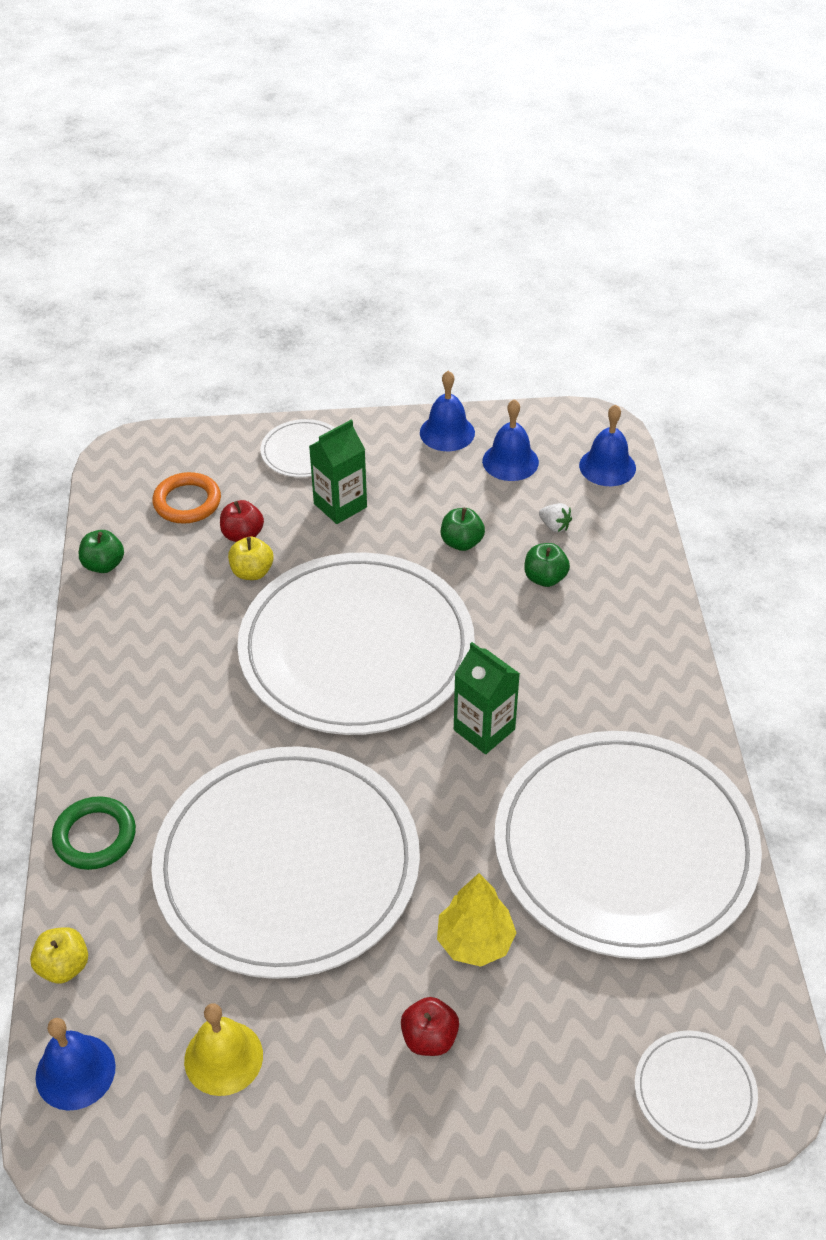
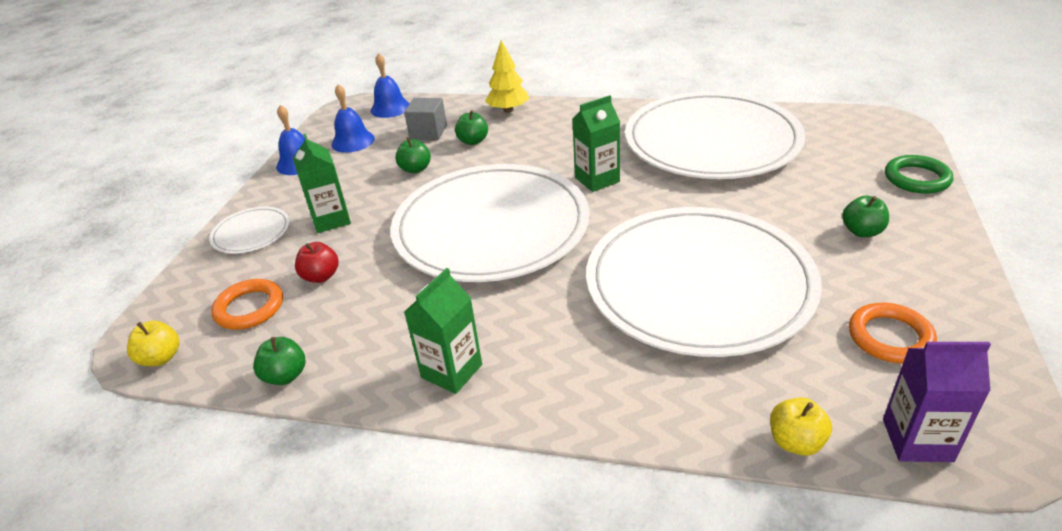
camera: 70 degrees left, 10 degrees down
blue bell [35,1018,116,1111] -> purple carton [883,342,991,462]
green ring [52,796,136,870] -> green ring moved to [885,155,953,194]
yellow bell [184,1003,263,1096] -> orange ring [849,303,937,363]
yellow apple [228,537,273,580] -> yellow apple moved to [127,320,180,366]
red apple [401,997,459,1056] -> green apple [842,195,889,237]
yellow tree [437,873,516,967] -> yellow tree moved to [485,40,529,113]
white strawberry [539,503,572,533] -> grey cube [404,98,447,140]
white plate [635,1030,758,1149] -> none
none -> green carton [404,268,482,394]

